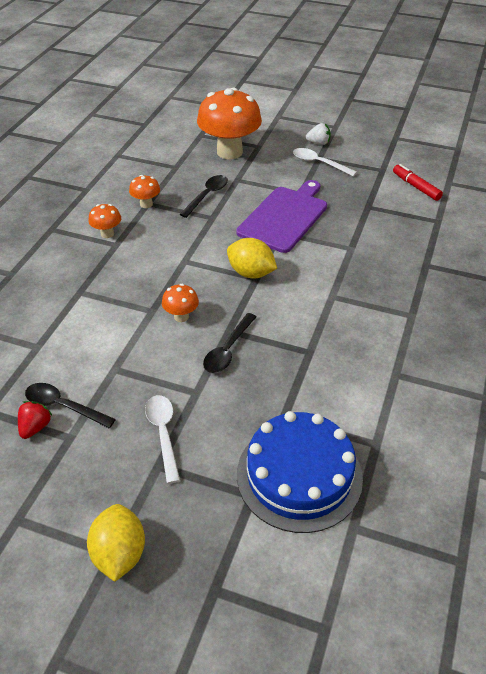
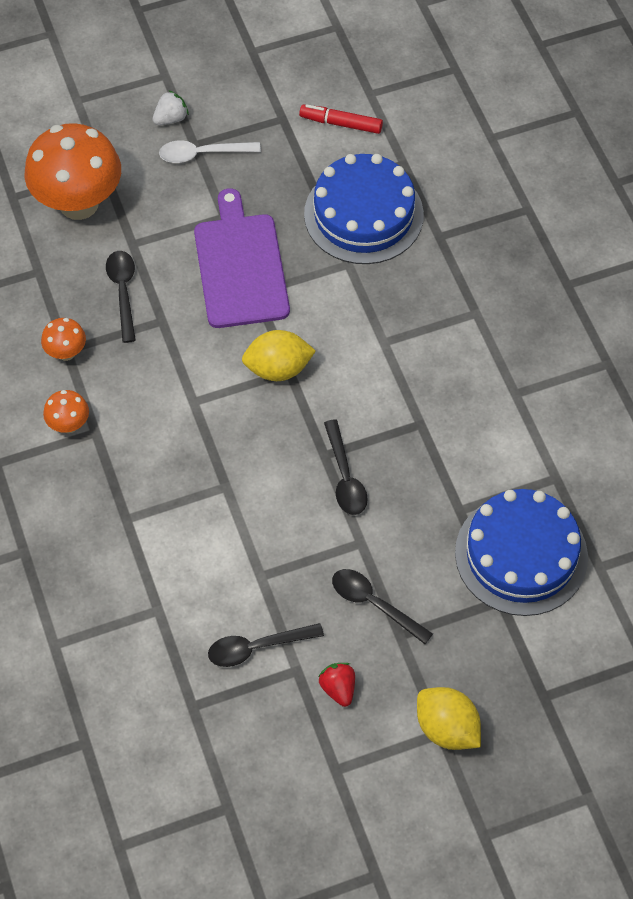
camera: 40 degrees left, 15 degrees up
red strawberry [18,401,53,439] -> red strawberry moved to [318,663,355,707]
white spoon [145,395,180,484] -> black spoon [332,569,433,644]
orange mushroom [162,284,199,322] -> none
none -> blue cake [304,154,424,264]

